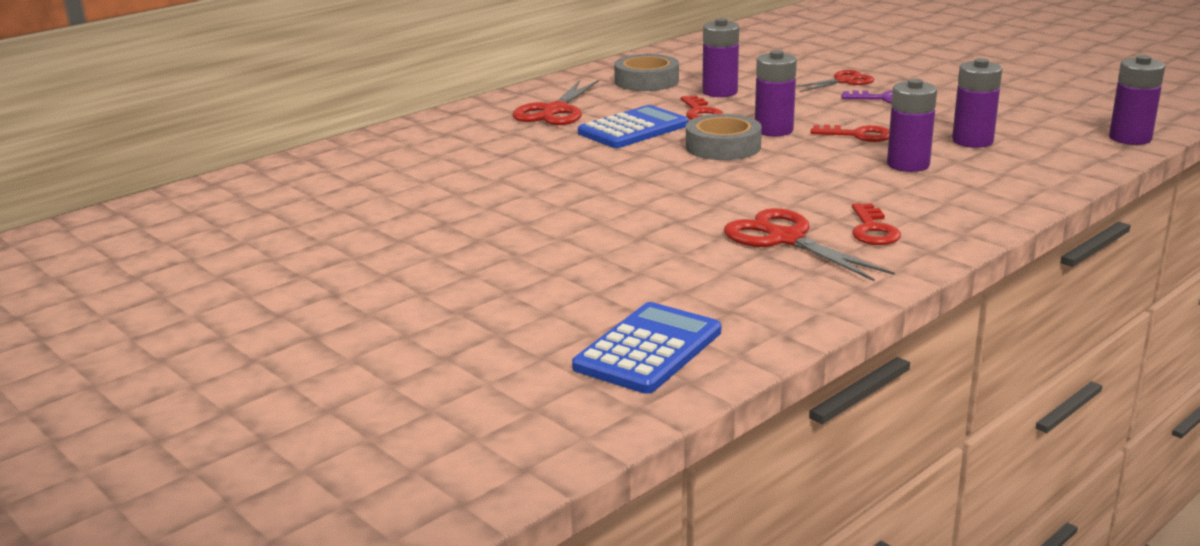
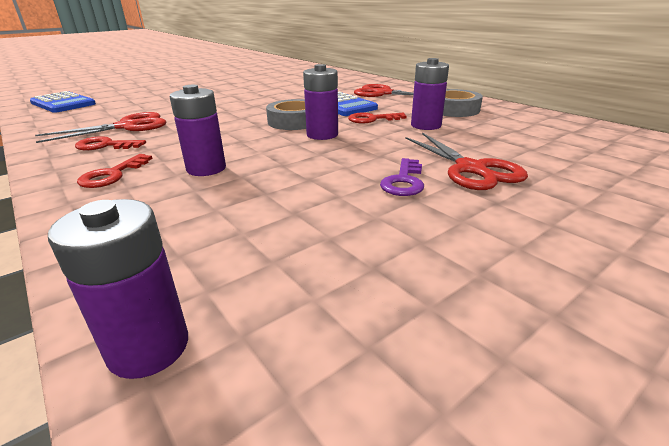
camera: 95 degrees right, 5 degrees up
red scissors [796,70,874,92] -> red scissors [405,133,528,190], size x1.53
red key [810,125,889,142] -> red key moved to [77,154,153,188]
purple battery [952,58,1002,148] -> none

